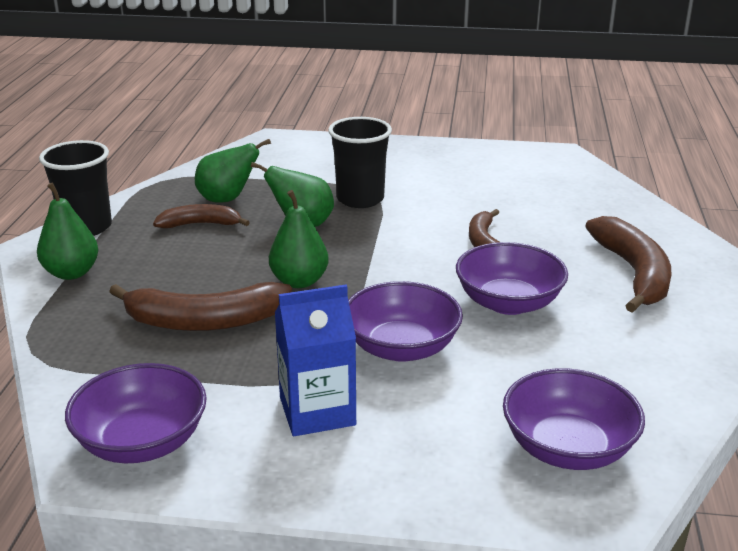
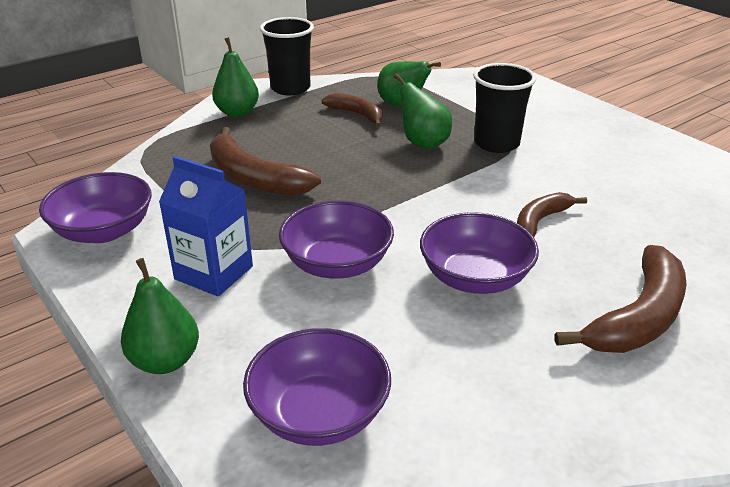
camera: 45 degrees right, 5 degrees up
green pear [269,190,329,288] -> green pear moved to [121,258,199,374]

